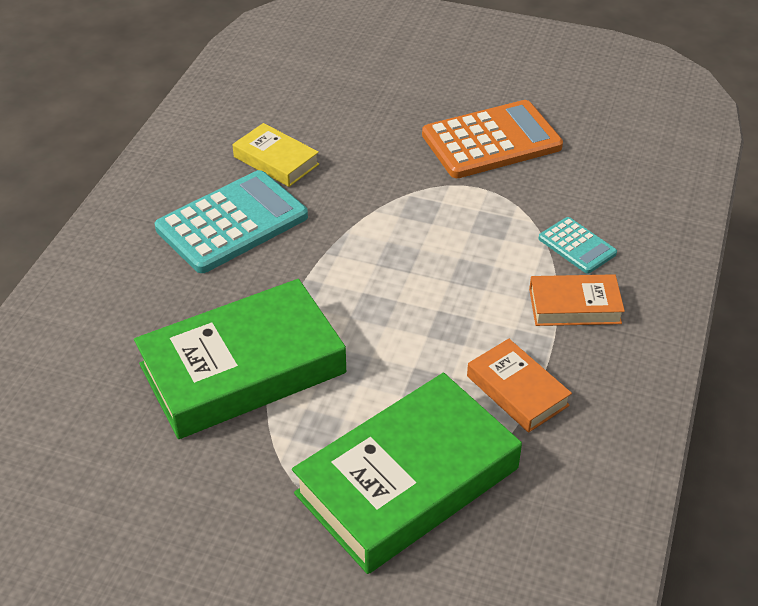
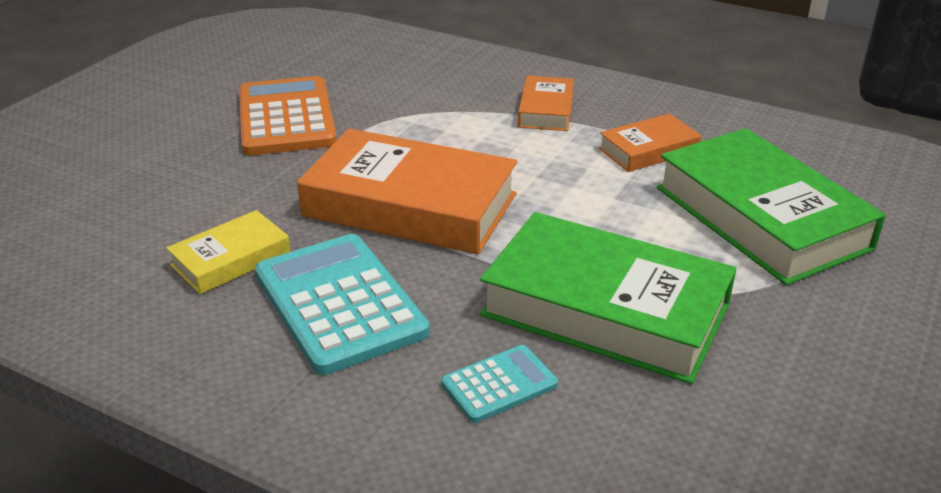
camera: 80 degrees left, 10 degrees down
green book [134,279,346,439] -> green book turned 45 degrees counterclockwise [480,212,736,384]
turquoise calculator [538,217,617,274] -> turquoise calculator moved to [441,345,558,423]
none -> orange book [297,128,517,255]

